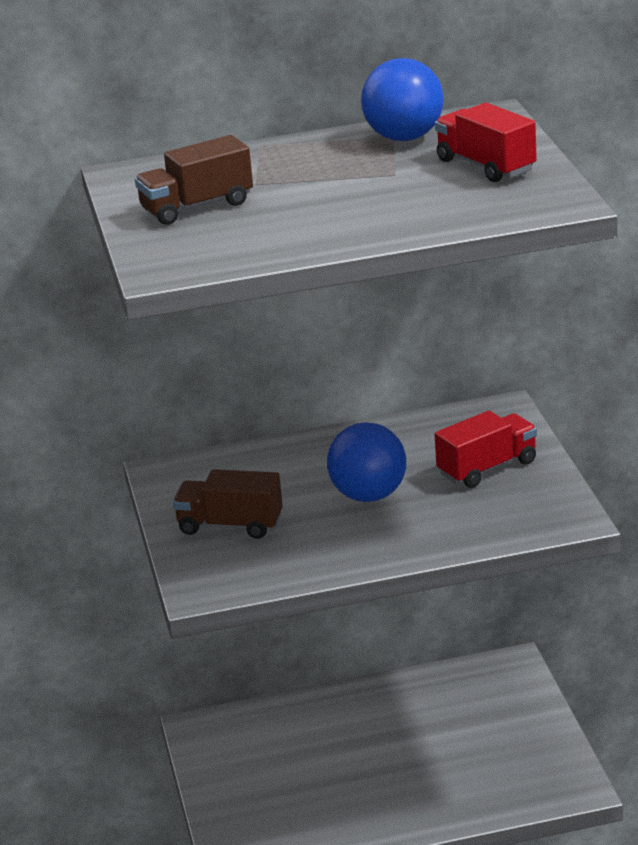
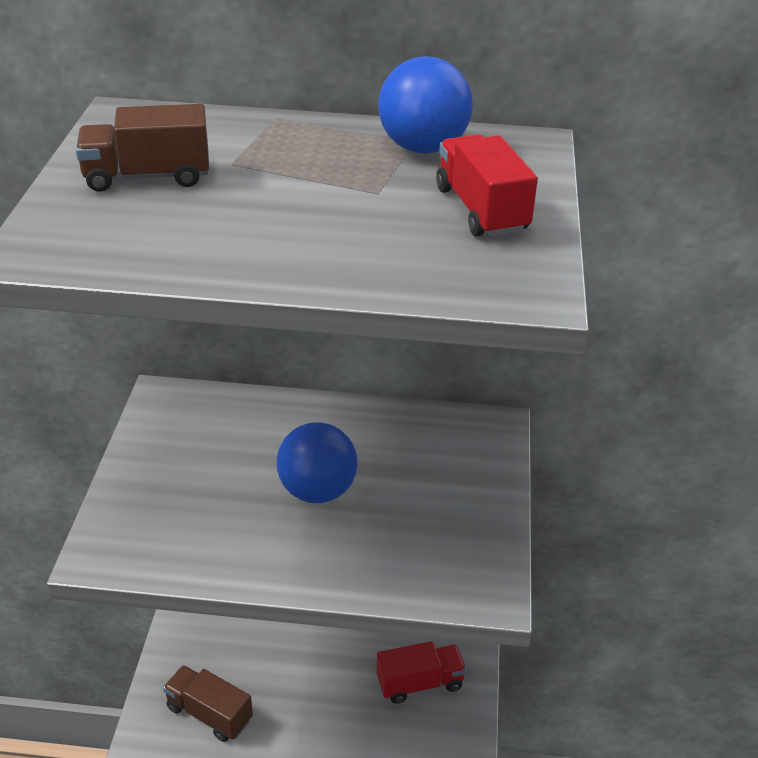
camera: 15 degrees right, 10 degrees up
brown truck [173,469,283,539] -> brown truck moved to [163,665,253,742]
red truck [434,411,537,488] -> red truck moved to [376,641,467,704]

